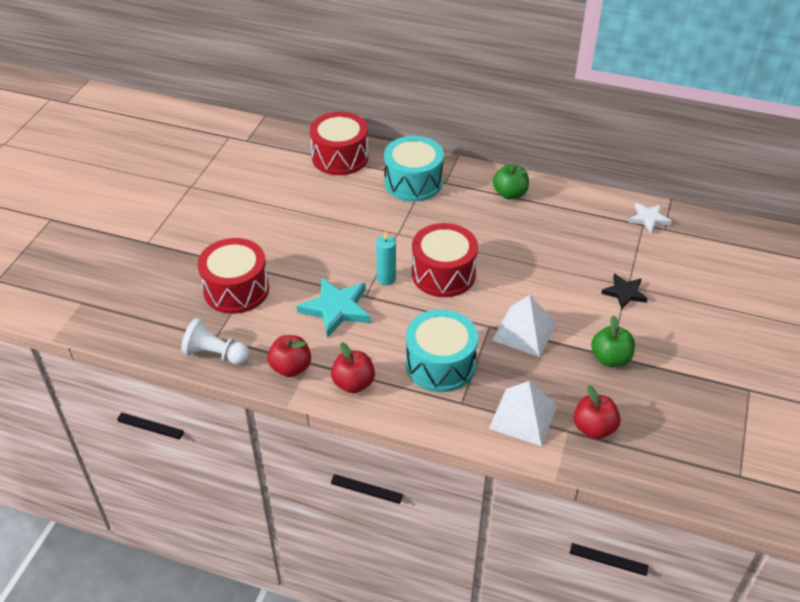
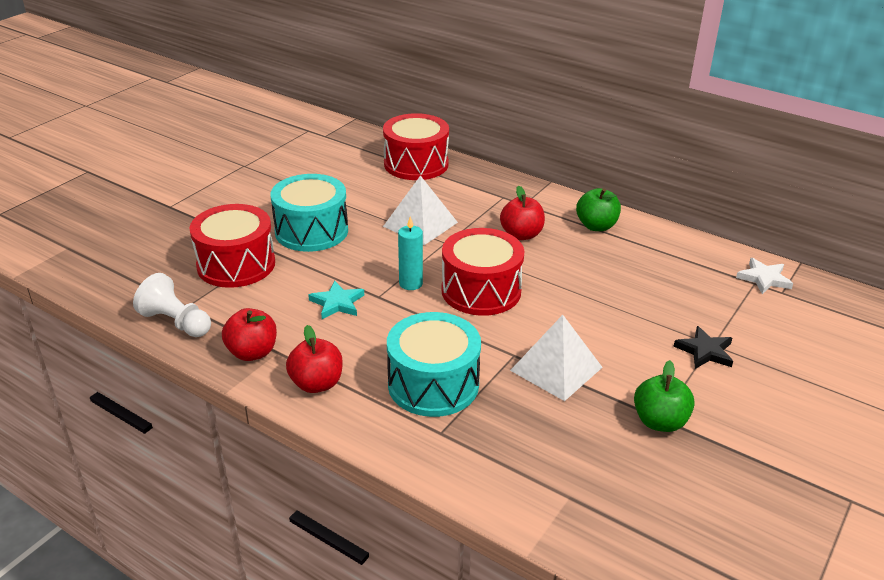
camera: 15 degrees right, 10 degrees down
turquoise star [297,277,371,338] -> turquoise star [308,281,364,319], size x0.61
turquoise drum [384,136,444,202] -> turquoise drum moved to [270,174,348,252]
white pyramid [489,381,557,446] -> white pyramid moved to [383,175,458,245]
red apple [574,385,621,439] -> red apple moved to [500,186,545,240]

